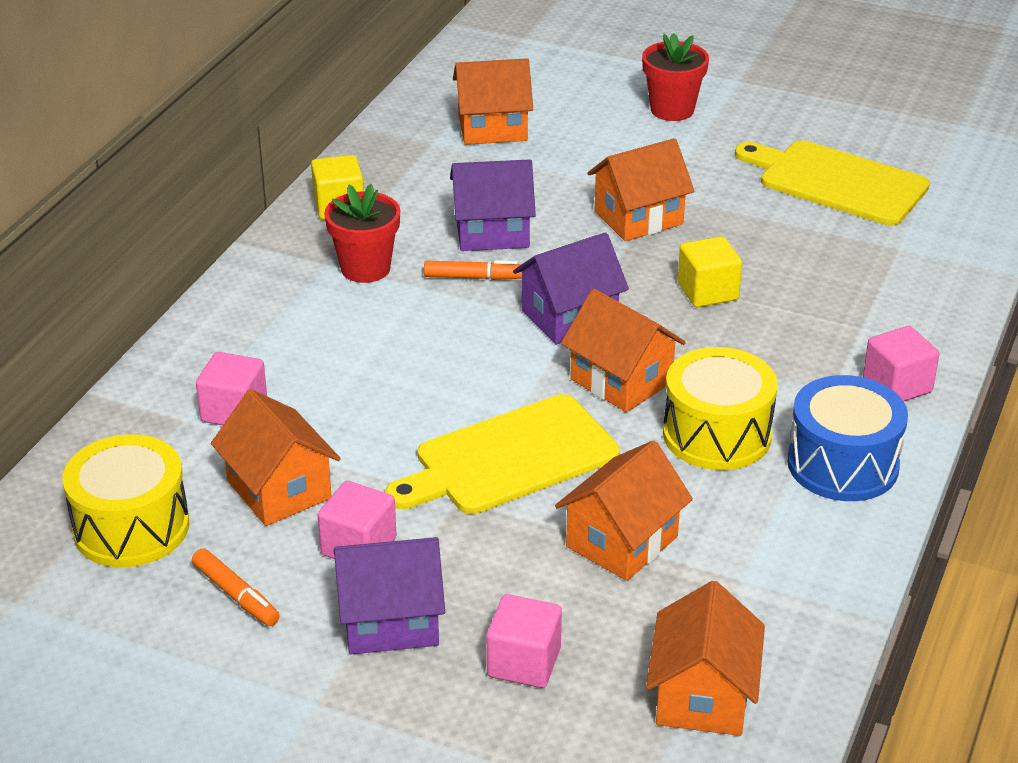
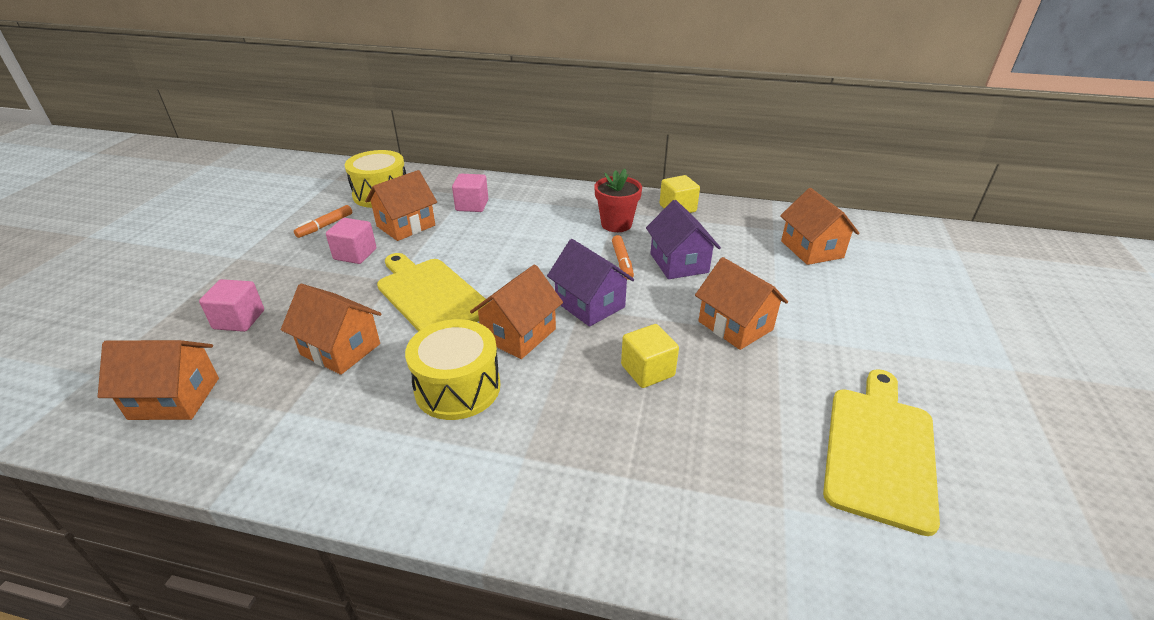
camera: 80 degrees right, 0 degrees up
purple house [334,537,445,654] -> none
red flower pot [642,33,709,121] -> none
blue drum [787,375,908,501] -> none
pink cube [863,326,939,402] -> none

